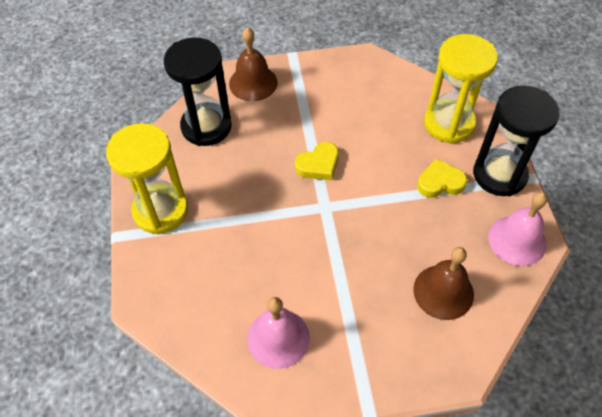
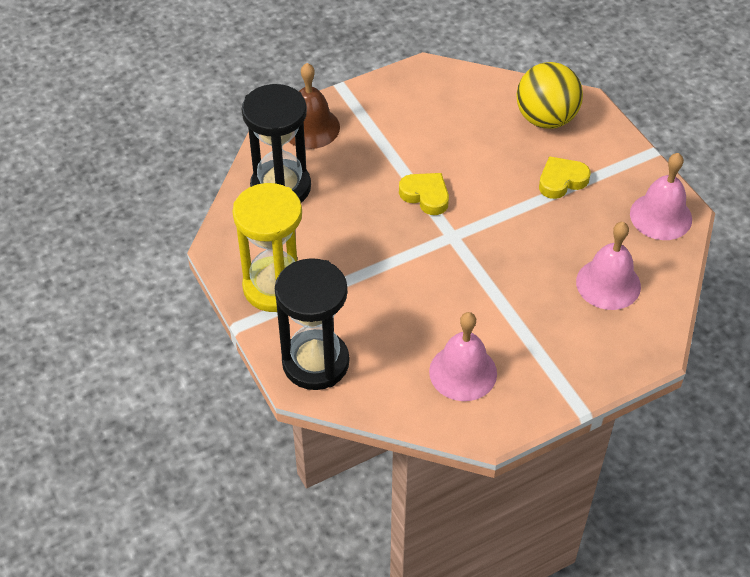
camera: 20 degrees left, 5 degrees down
yellow heart [295,142,339,180] -> yellow heart turned 90 degrees counterclockwise [399,173,449,215]
brown bell [413,247,474,320] -> pink bell [576,222,641,310]
yellow hourglass [424,34,498,144] -> yellow ball [516,62,583,129]
black hourglass [473,86,560,196] -> black hourglass moved to [275,258,349,390]

